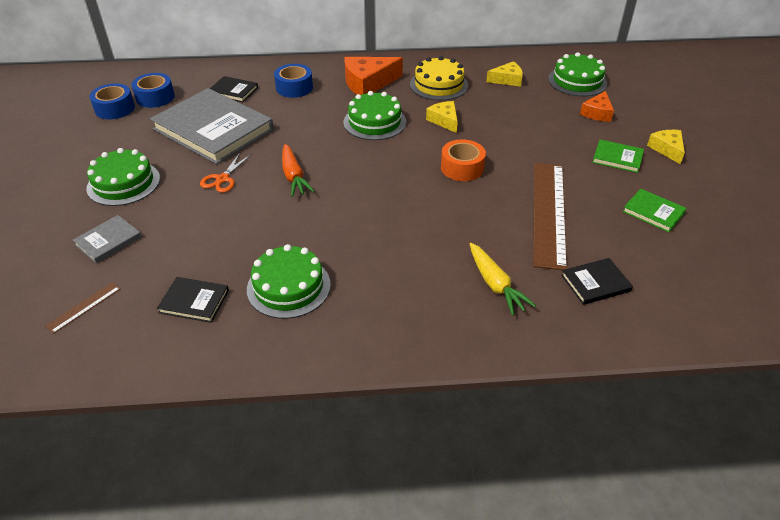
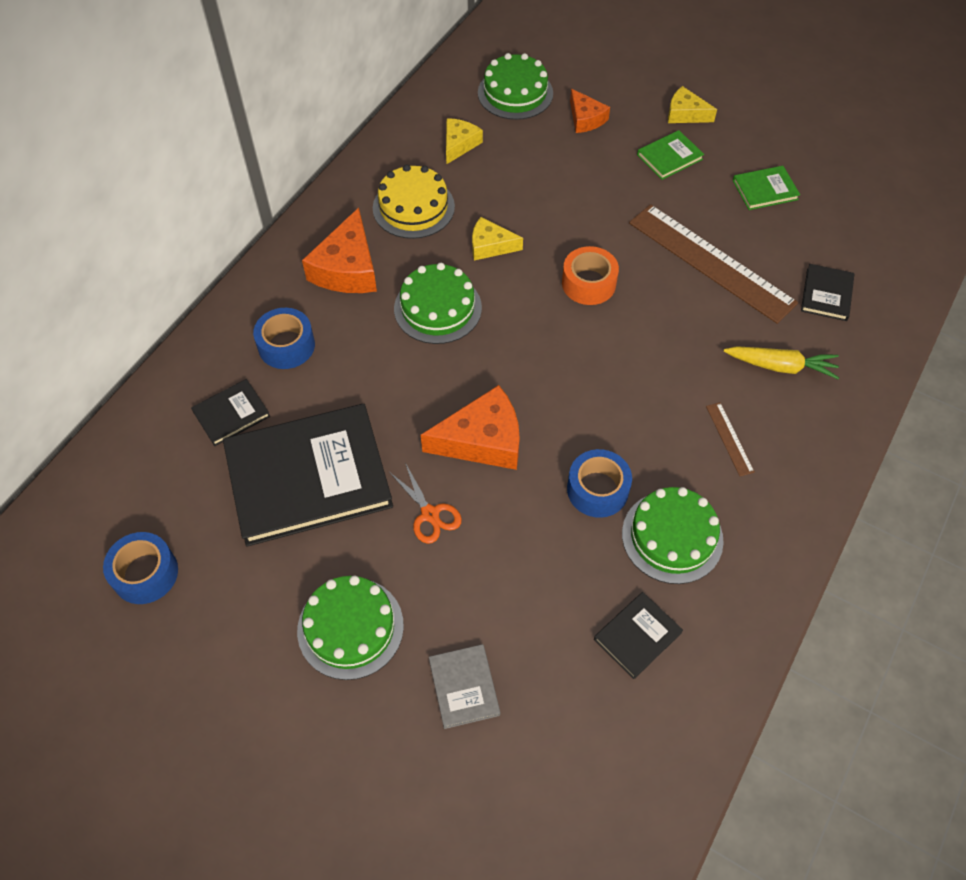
camera: 55 degrees left, 15 degrees up
brown ruler [45,282,121,334] -> brown ruler moved to [706,402,755,476]
blue tape [131,73,175,108] -> blue tape moved to [567,449,632,518]
grey book [150,88,274,164] -> black book [223,404,393,547]
orange carrot [282,144,315,197] -> orange cheese [421,385,520,470]

